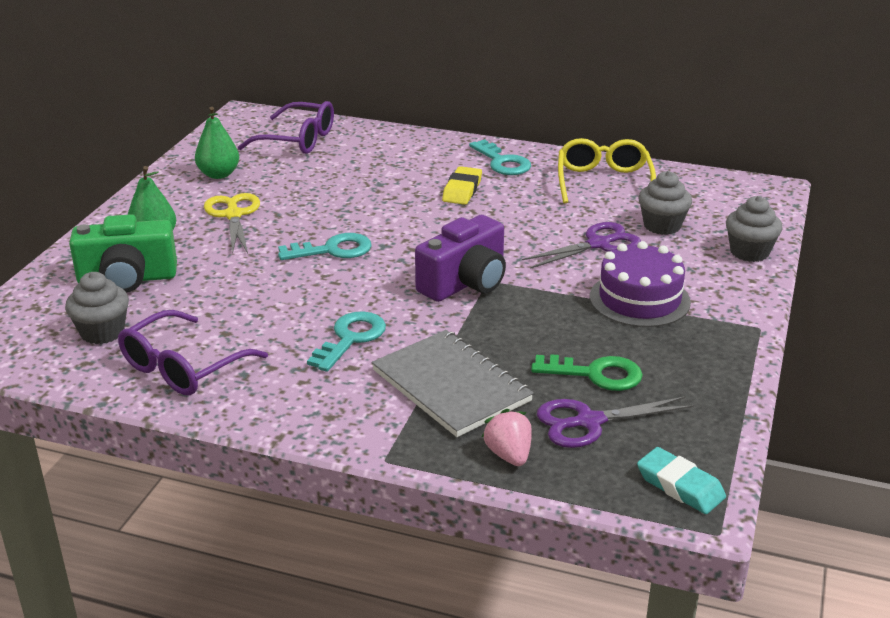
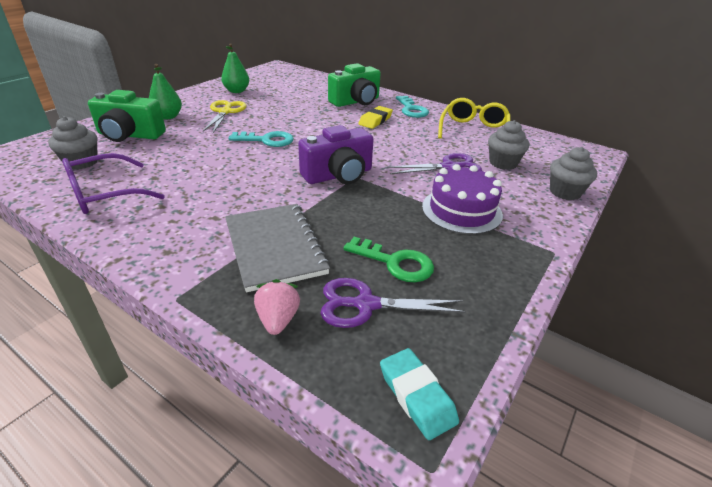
camera: 15 degrees right, 5 degrees up
purple glasses [238,101,334,154] -> none
turquoise key [307,311,386,372] -> none
none -> green camera [328,63,381,107]

